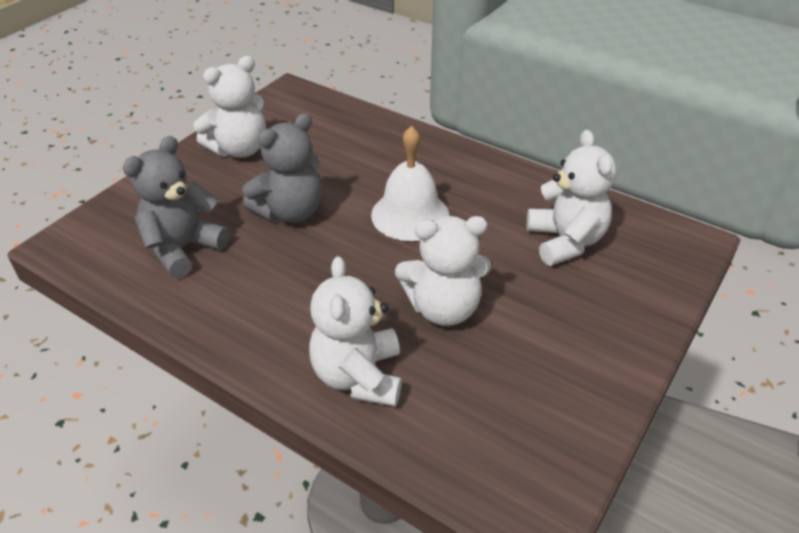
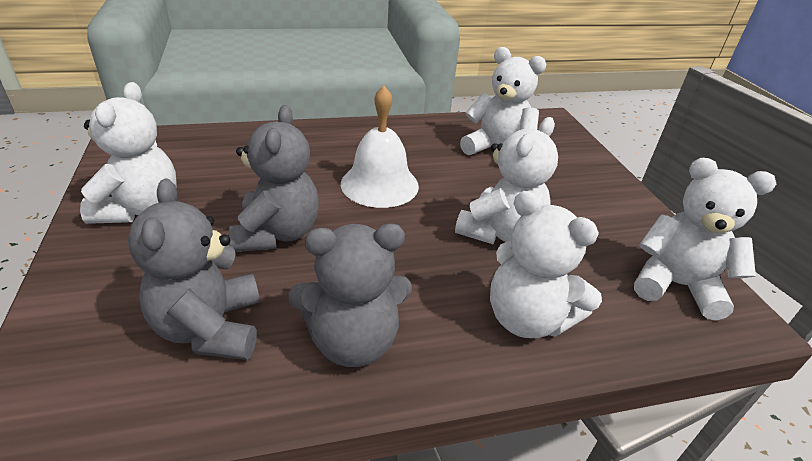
camera: 50 degrees left, 5 degrees down
none -> grey teddy bear [289,223,412,367]
none -> white teddy bear [634,158,776,320]

